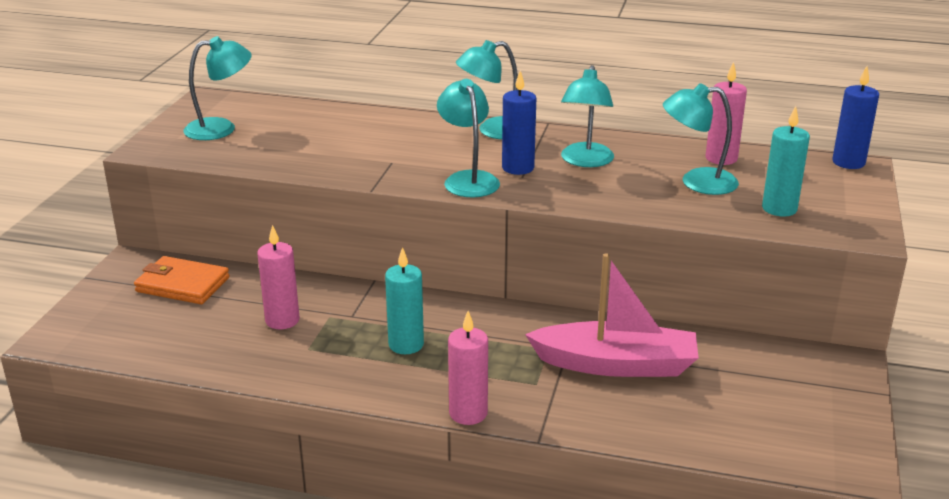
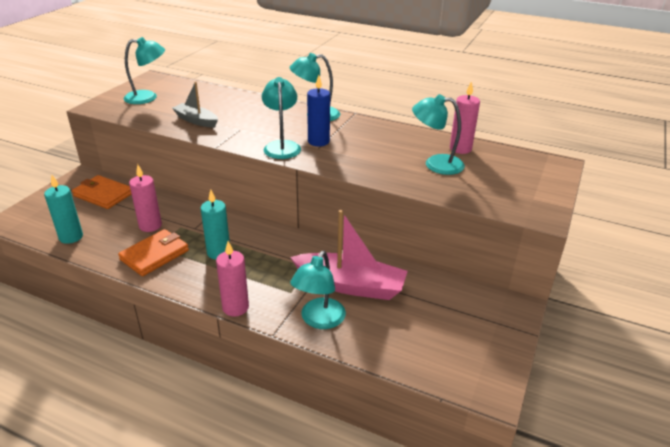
camera: 10 degrees right, 5 degrees up
turquoise lamp [561,65,614,167] -> turquoise lamp moved to [290,251,346,329]
turquoise candle [762,106,810,217] -> turquoise candle moved to [44,175,83,244]
blue candle [832,66,879,169] -> none
none -> orange wallet [118,229,189,276]
none -> grey boat [172,82,218,128]

